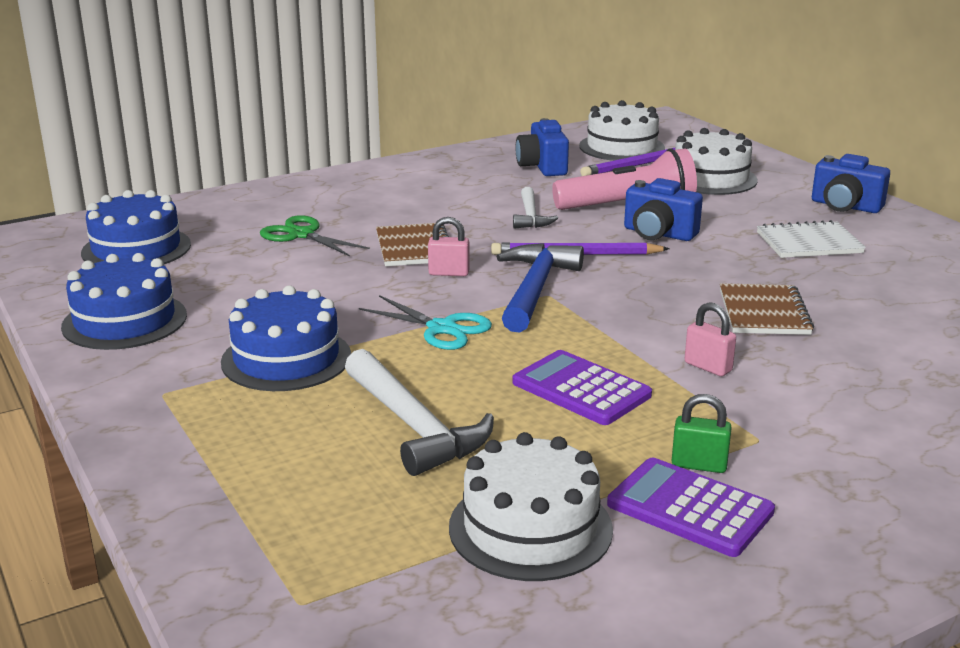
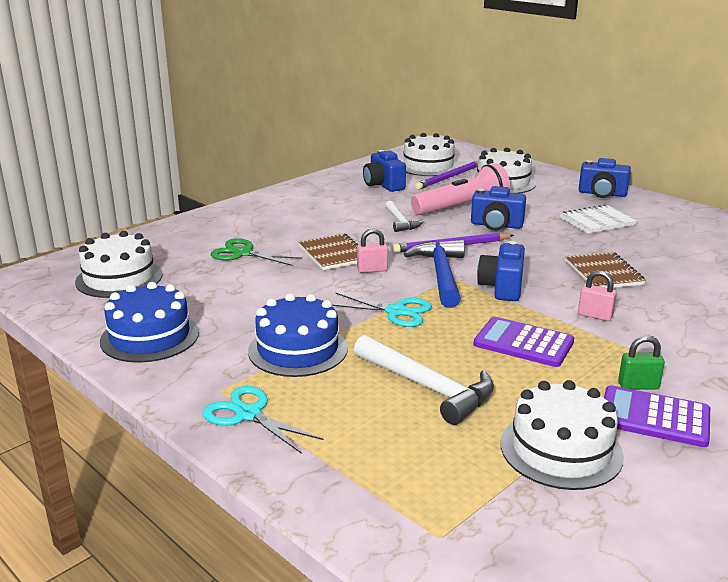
camera: 15 degrees left, 0 degrees up
blue cake [81,190,191,264] -> white cake [75,231,163,298]
none -> turquoise scissors [203,386,323,454]
none -> blue camera [477,241,525,301]

